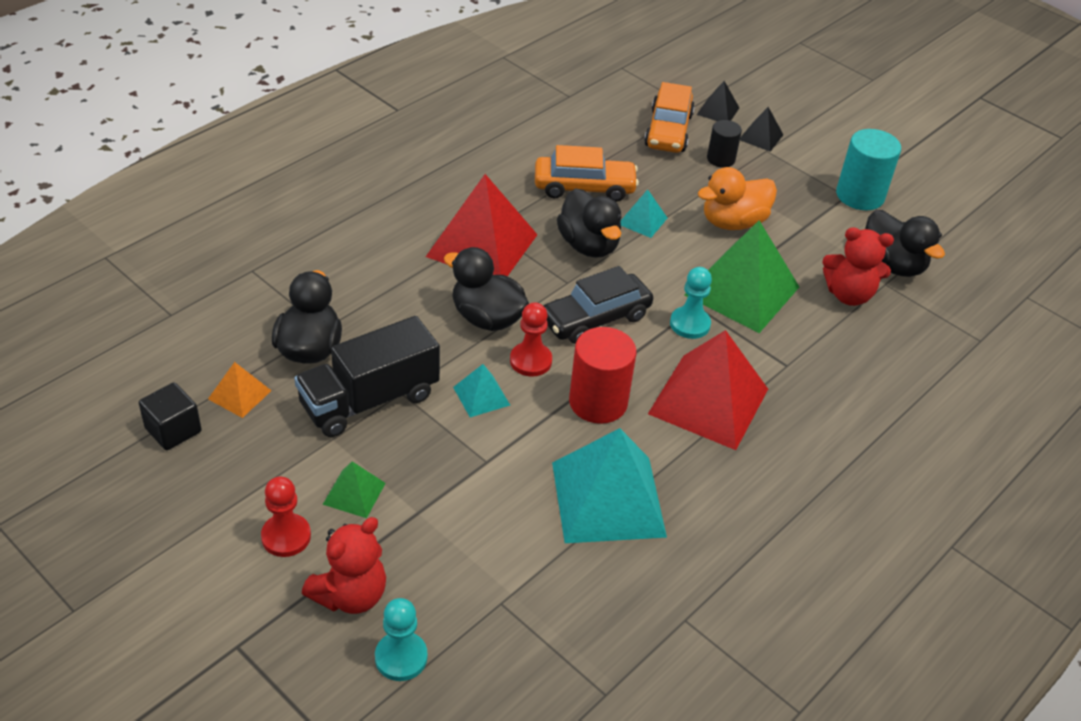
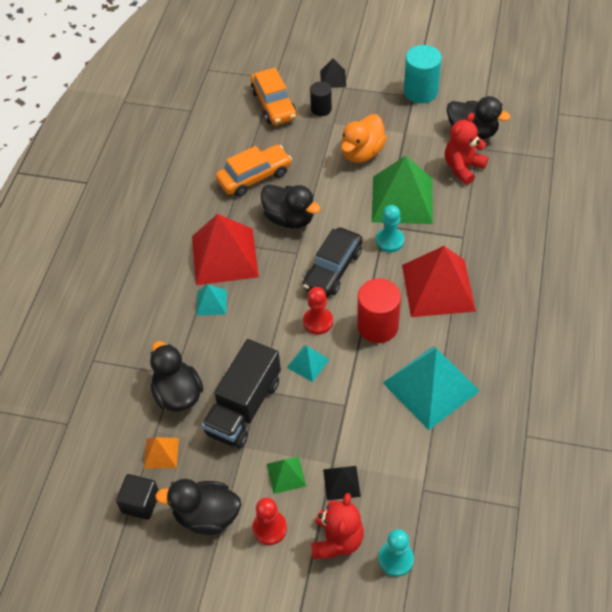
camera: 25 degrees left, 10 degrees up
black duck [444,247,529,331] -> black duck moved to [155,479,241,535]
turquoise pyramid [620,189,667,238] -> turquoise pyramid moved to [196,284,227,316]
black pyramid [697,81,739,121] -> black pyramid moved to [323,466,361,501]
red teddy bear [822,227,894,306] -> red teddy bear turned 150 degrees clockwise [445,113,488,185]

